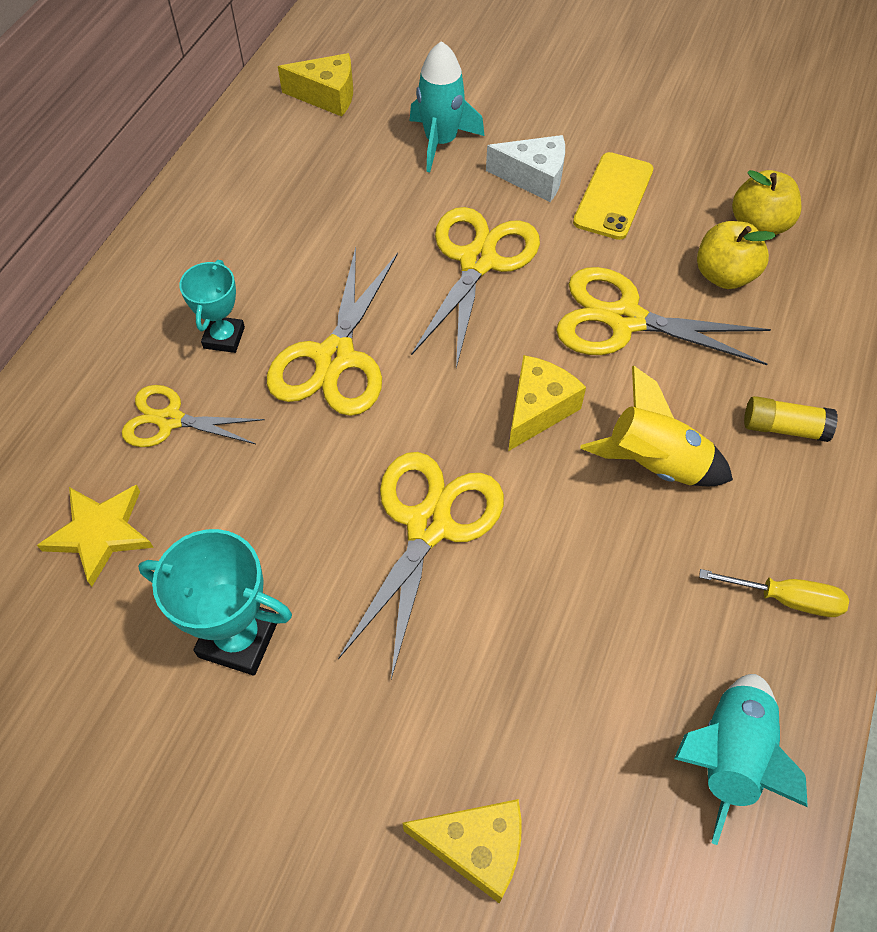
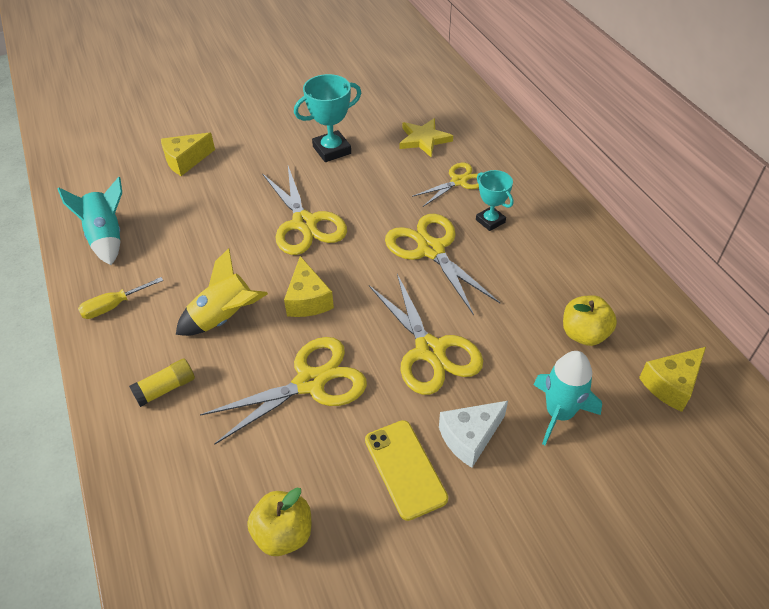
camera: 135 degrees right, 10 degrees down
yellow apple [697,221,776,289] -> yellow apple moved to [563,295,617,346]

